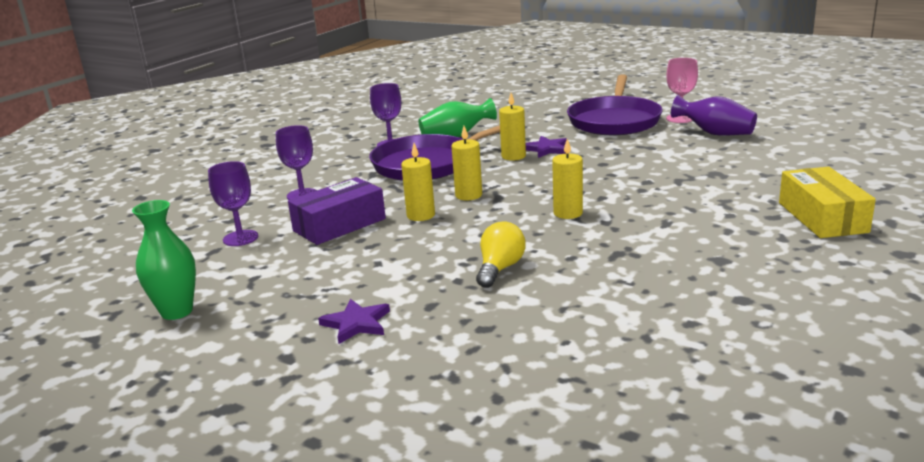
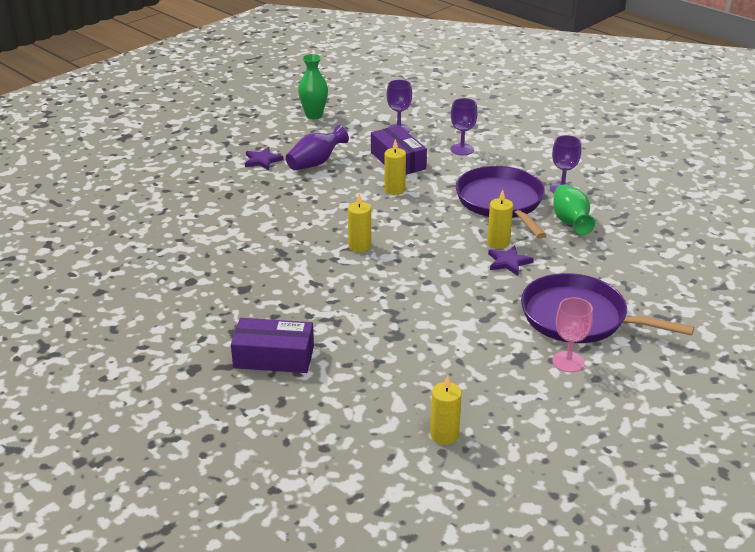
camera: 100 degrees right, 10 degrees up
yellow candle [451,126,482,201] -> yellow candle moved to [430,375,462,445]
yellow light bulb [476,221,526,288] -> none
purple vase [671,95,757,136] -> purple vase moved to [286,125,349,170]
yellow box [779,167,876,238] -> purple box [231,318,314,373]

